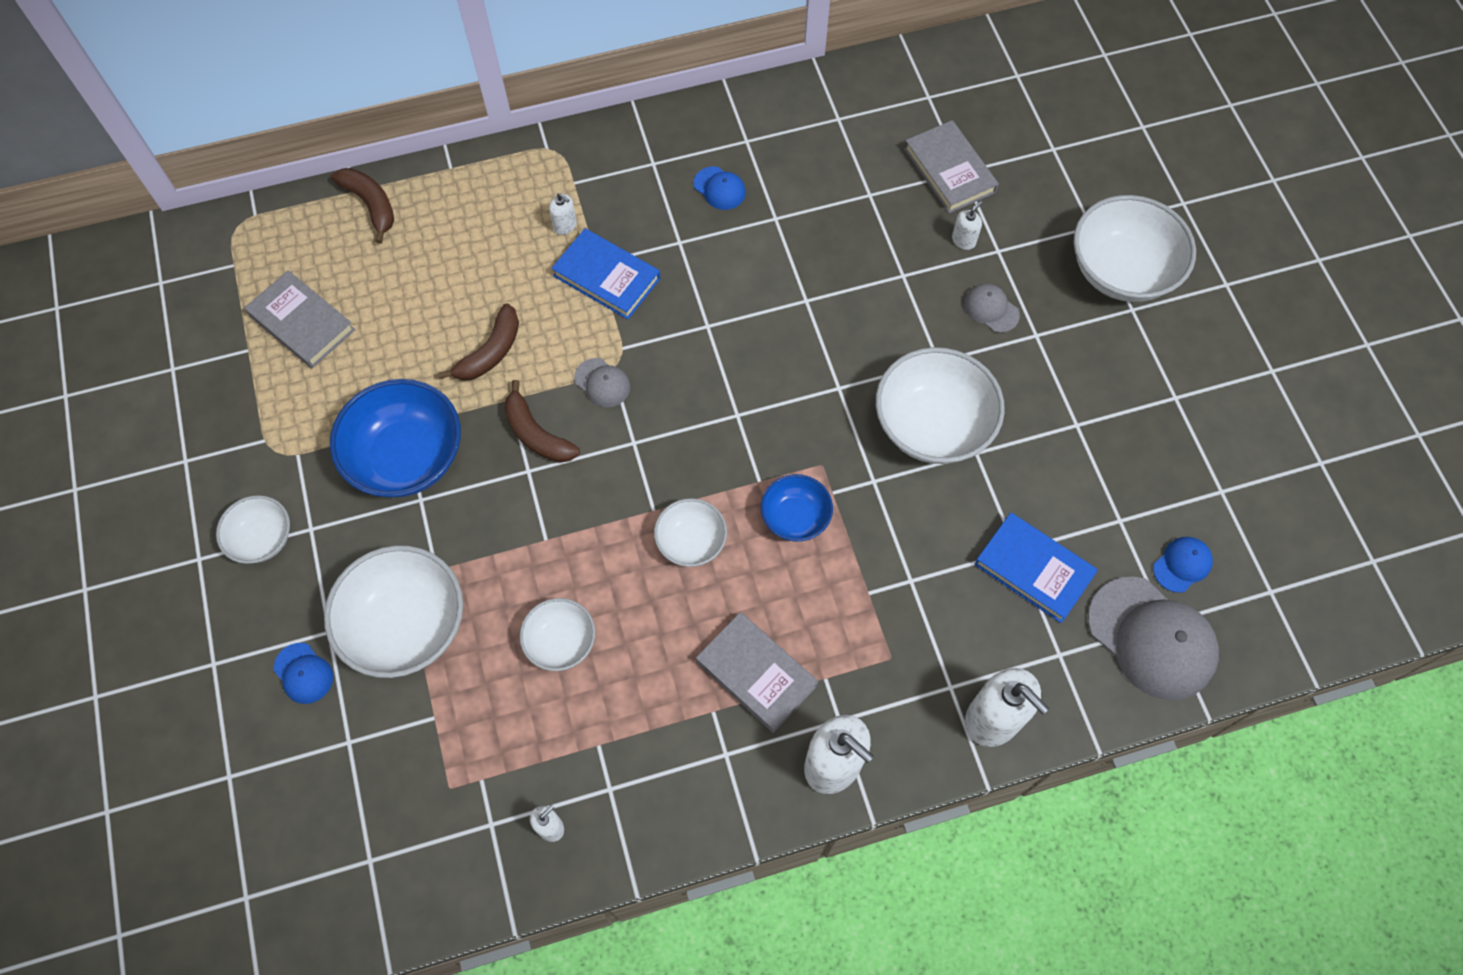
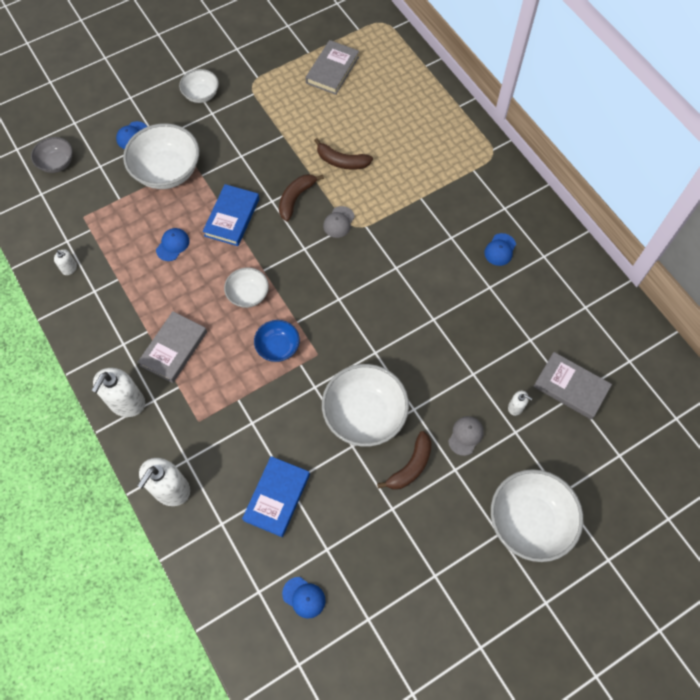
camera: 75 degrees right, 0 degrees up
blue bowl [330,379,461,498] -> none
brown banana [331,168,394,244] -> brown banana moved to [377,431,432,490]
white bowl [520,598,595,671] -> blue cap [156,228,190,261]
white soap dispenser [549,193,577,235] -> none
blue book [551,228,661,320] -> blue book moved to [203,184,259,246]
grey book [904,120,999,213] -> grey book turned 75 degrees clockwise [533,352,612,420]
grey cap [1088,577,1219,700] -> none
none -> grey bowl [31,137,73,173]

